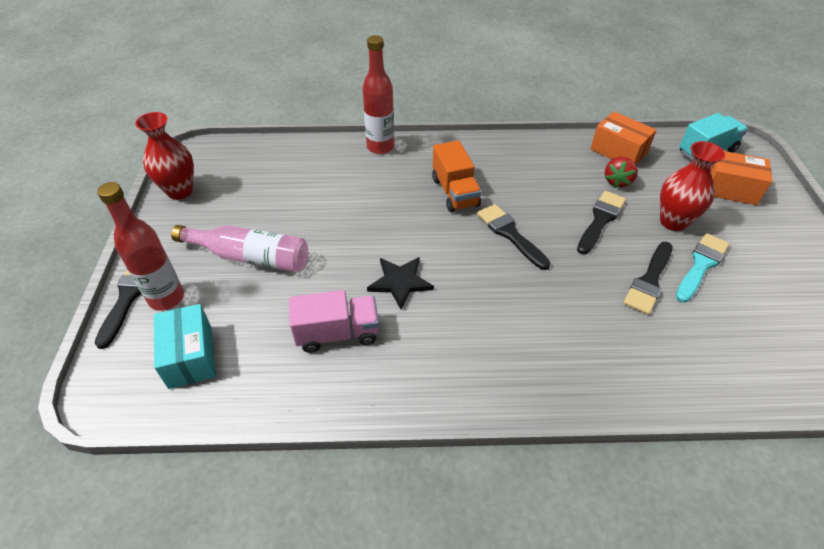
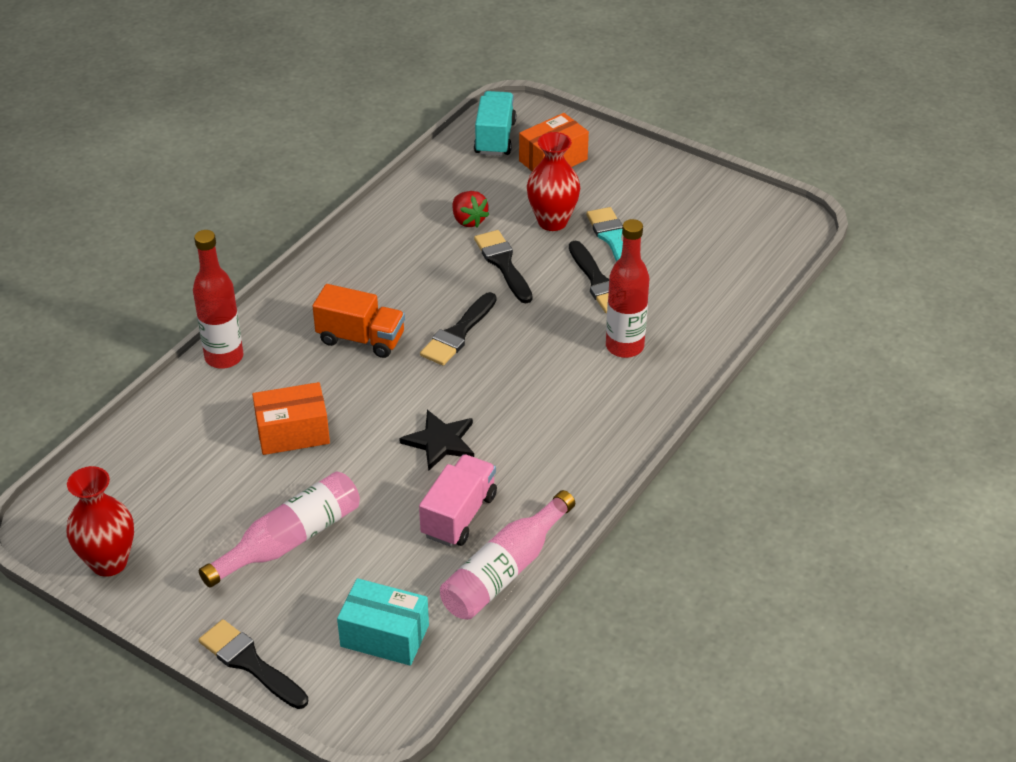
camera: 55 degrees left, 5 degrees down
red bottle [97,182,184,311] -> red bottle moved to [606,219,649,358]
black brush [477,204,551,270] -> black brush turned 60 degrees counterclockwise [420,292,497,366]
orange box [590,111,656,165] -> orange box moved to [252,382,330,455]
none -> pink bottle [440,490,575,620]

